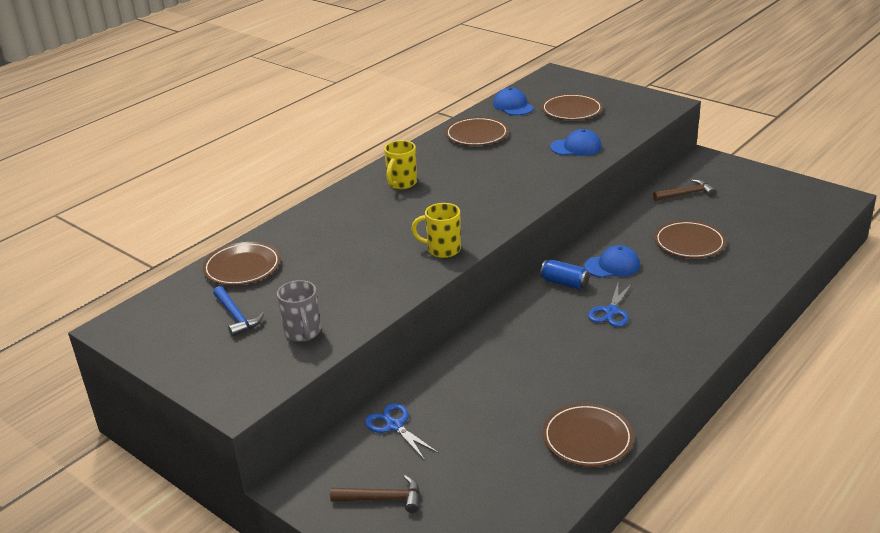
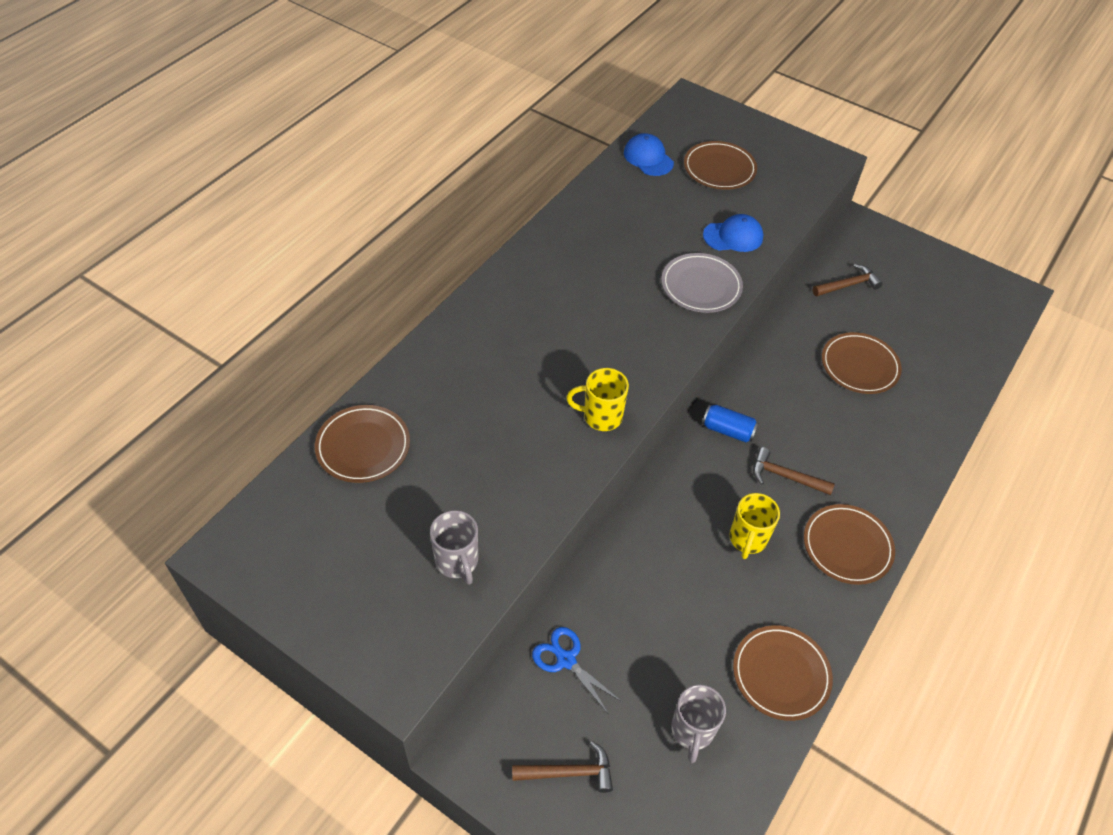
camera: 10 degrees left, 20 degrees up
blue hammer [213,286,264,337] -> none
yellow mug [384,140,417,189] -> yellow mug moved to [729,493,780,559]
brown plate [445,117,509,146] -> brown plate moved to [804,504,895,585]
blue cap [584,245,640,277] -> none
blue scissors [588,283,632,327] -> brown hammer [753,447,835,495]
none -> grey plate [661,253,743,313]
none -> grey mug [671,685,726,763]

